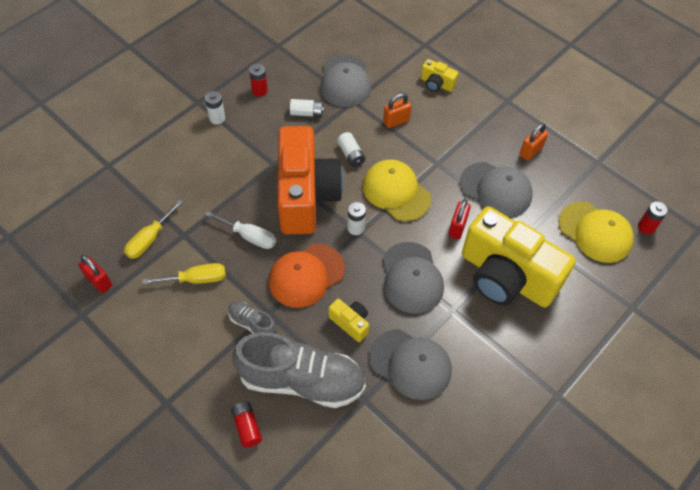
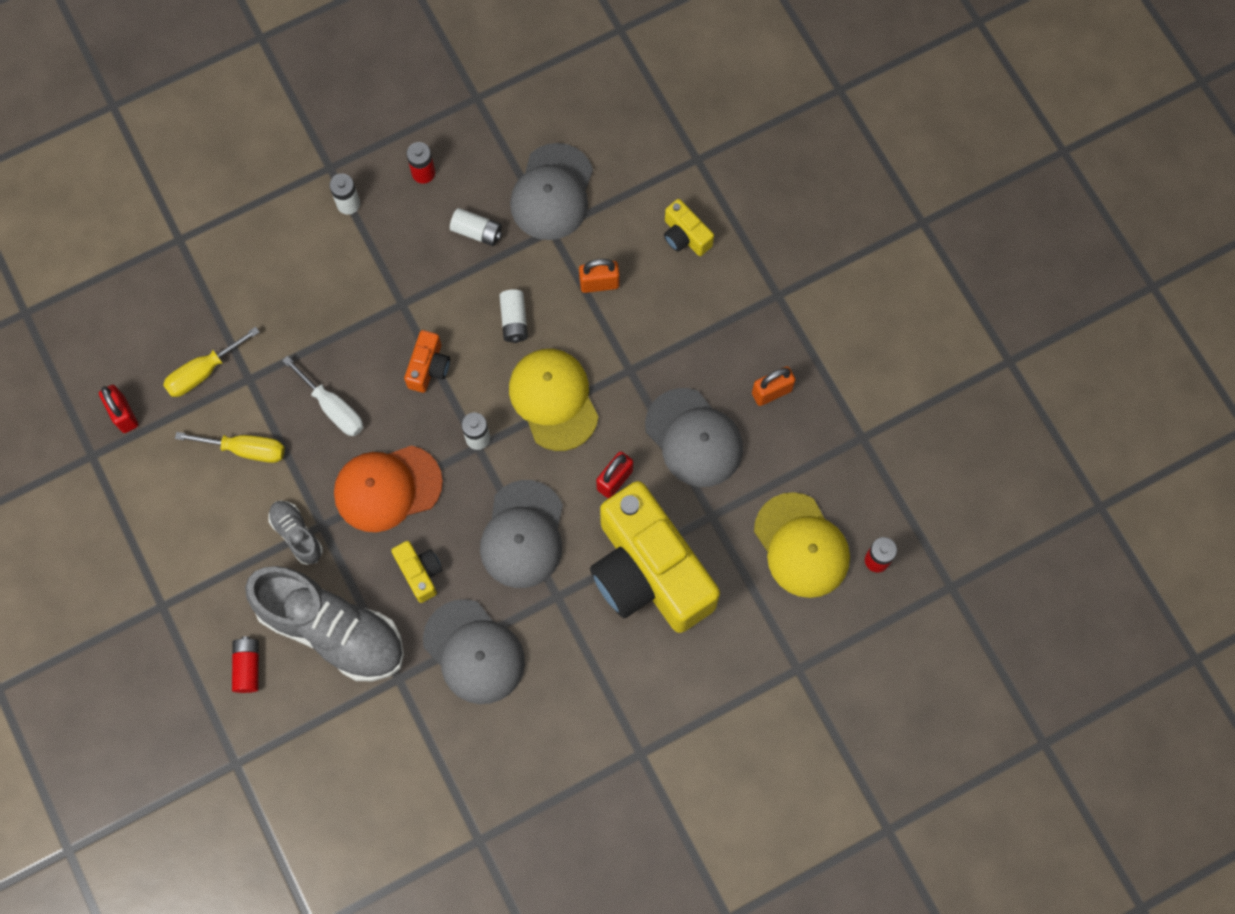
camera: 20 degrees right, 15 degrees up
orange camera [277,126,343,234] -> orange camera [404,330,450,393], size x0.41

